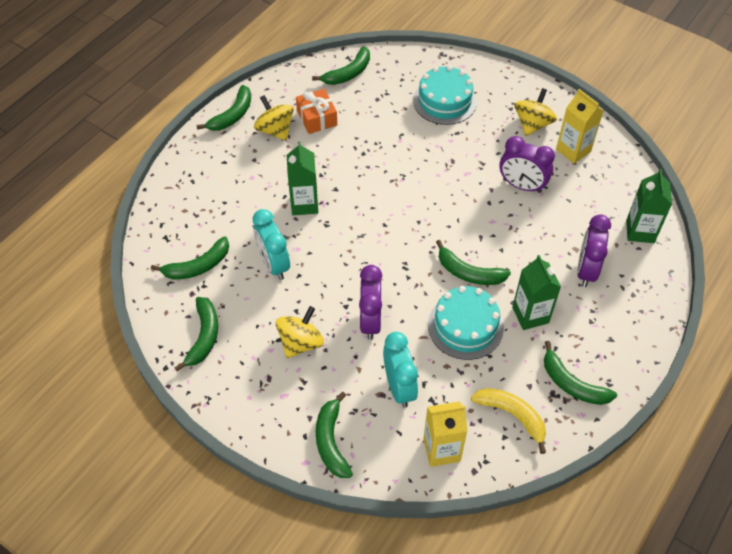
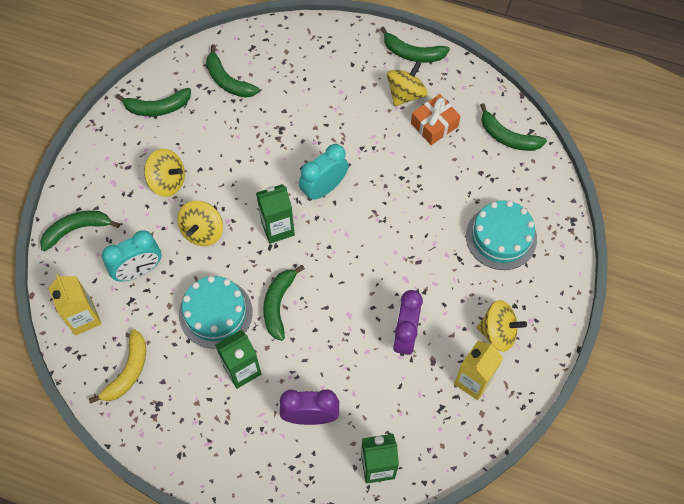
camera: 75 degrees right, 10 degrees up
turquoise clock [253,209,290,280] -> turquoise clock moved to [299,144,349,201]
green carton [287,141,318,215] -> green carton moved to [256,184,295,244]
purple clock [359,265,382,340] -> yellow spinning top [177,201,223,246]
green banana [544,341,617,405] -> none

